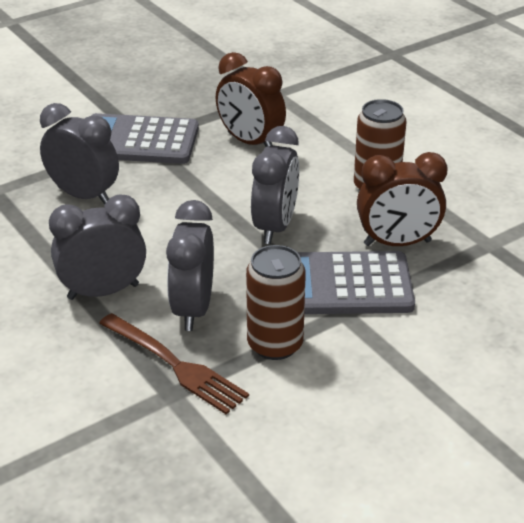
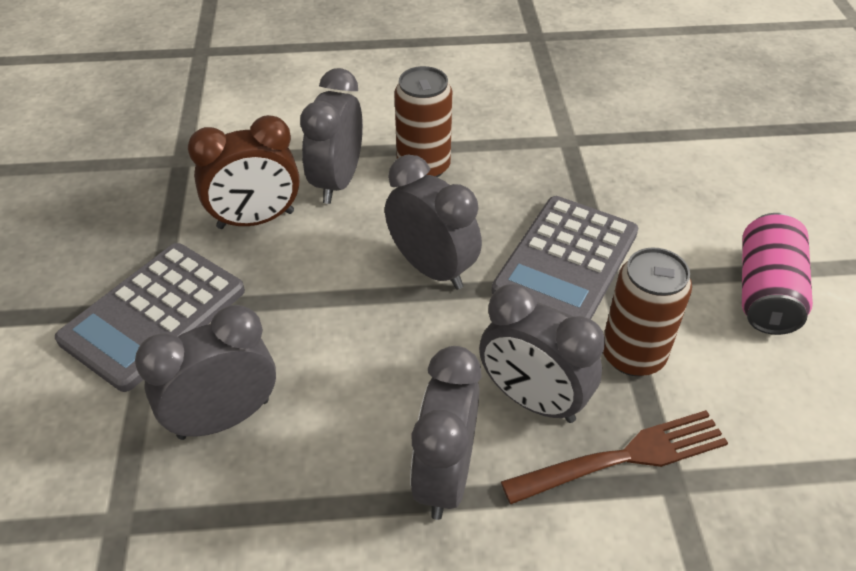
camera: 60 degrees left, 10 degrees up
brown clock [357,152,447,246] -> none
none -> grey clock [300,68,363,204]
none -> pink can [742,213,813,335]

